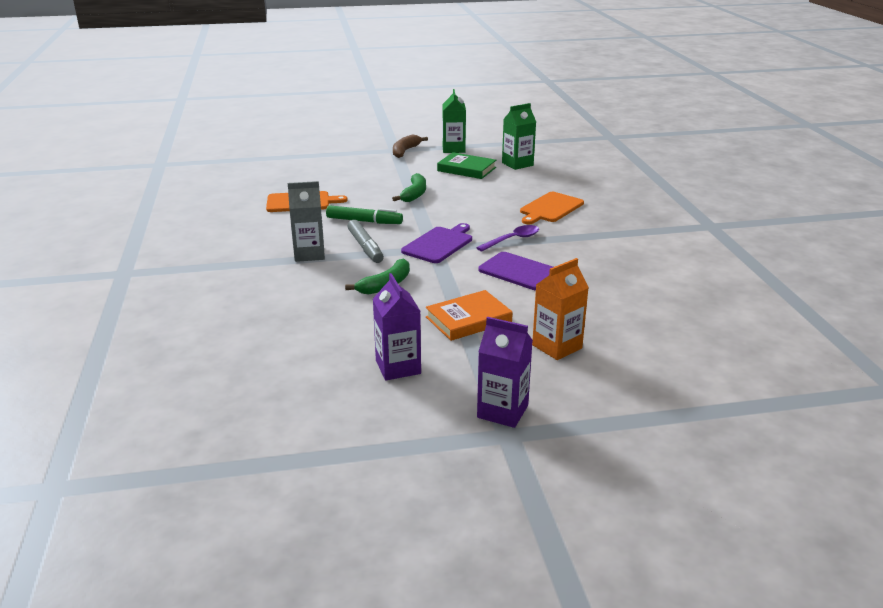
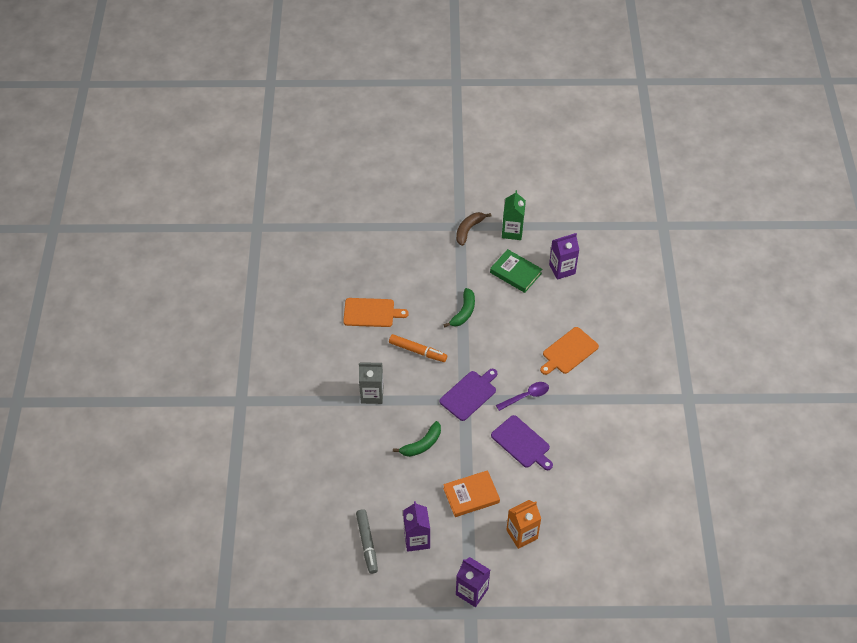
camera: 10 degrees right, 25 degrees up
green marker [326,205,403,224] -> orange marker [389,334,447,362]
grey marker [347,220,384,263] -> grey marker moved to [356,509,378,574]
green carton [502,103,536,170] -> purple carton [549,233,579,280]

